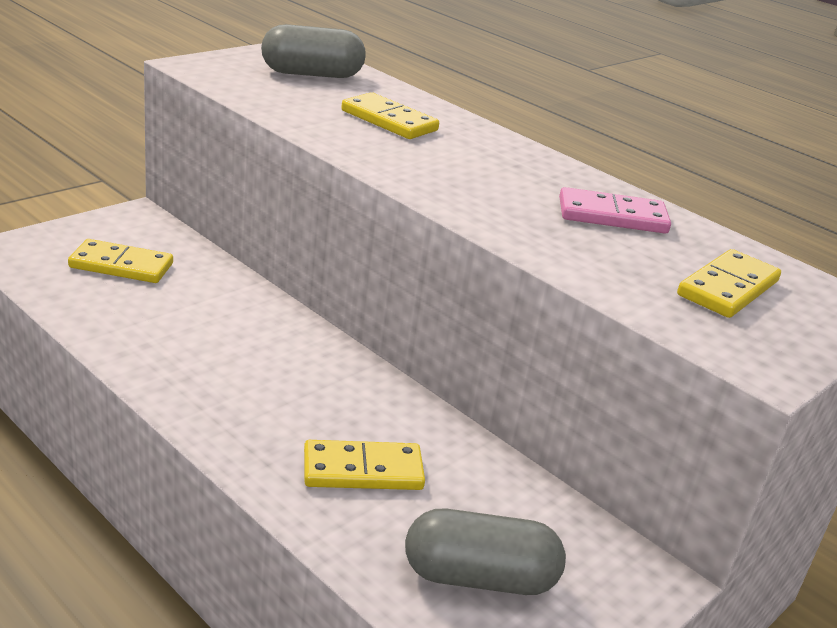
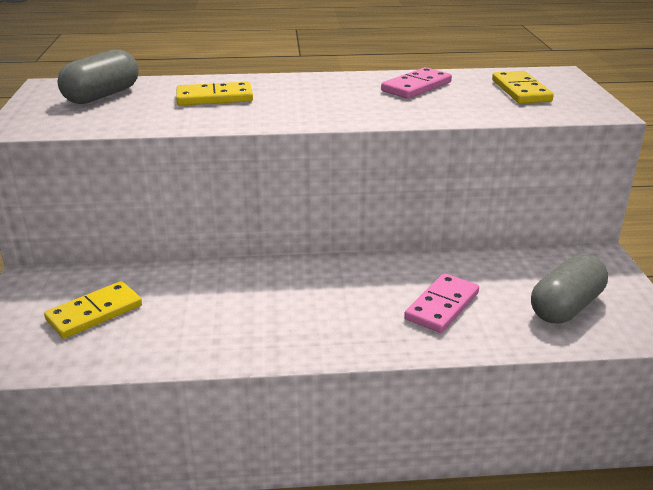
camera: 45 degrees left, 0 degrees up
yellow domino [304,440,425,490] -> pink domino [404,273,479,333]

